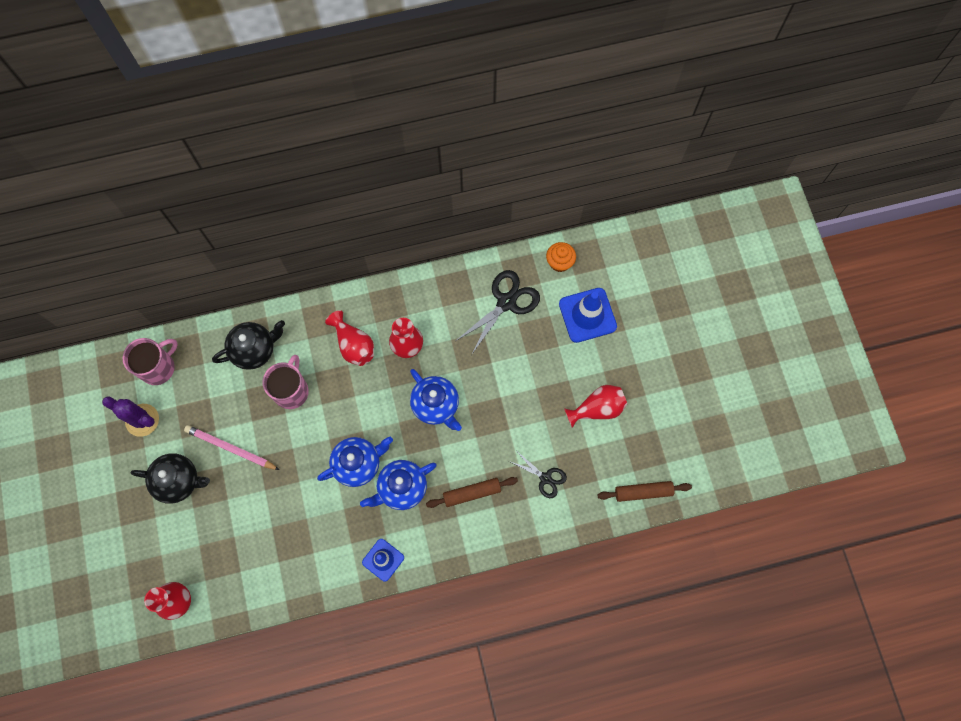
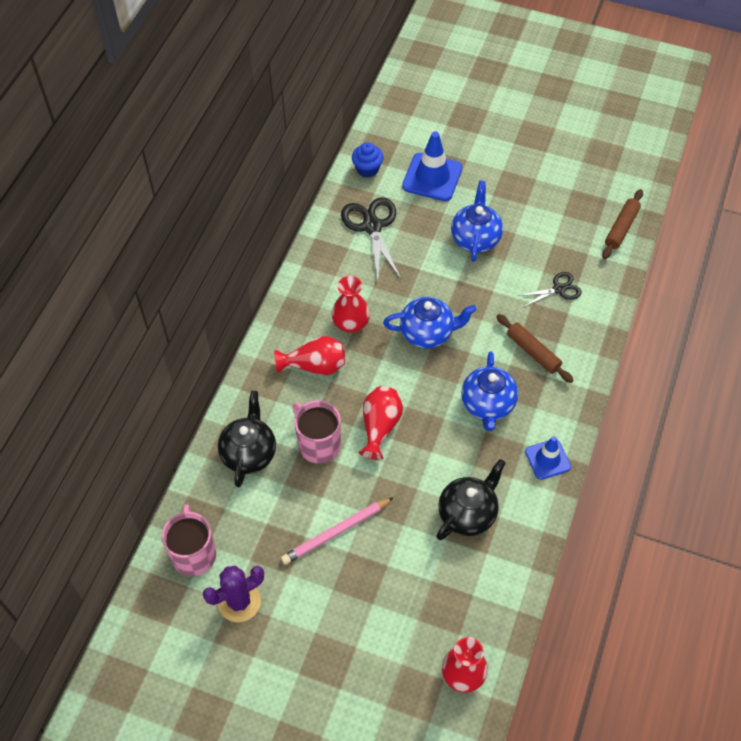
camera: 55 degrees left, 15 degrees down
black teapot [131,453,210,504] -> black teapot moved to [437,459,506,540]
blue teapot [317,436,393,487] -> blue teapot moved to [451,181,503,262]
brown rolling pin [426,477,518,508] -> brown rolling pin turned 60 degrees counterclockwise [496,314,574,383]
orange cupcake [546,242,576,272] -> blue cupcake [352,143,383,178]
red vase [564,385,627,428] -> red vase moved to [359,386,403,460]

